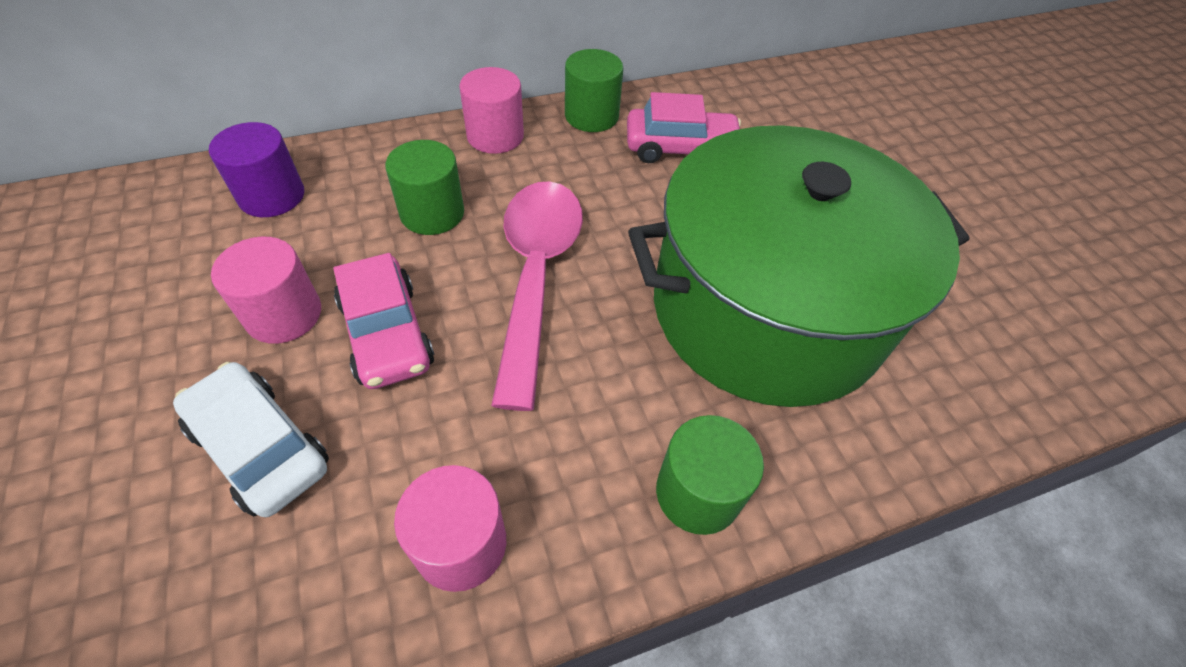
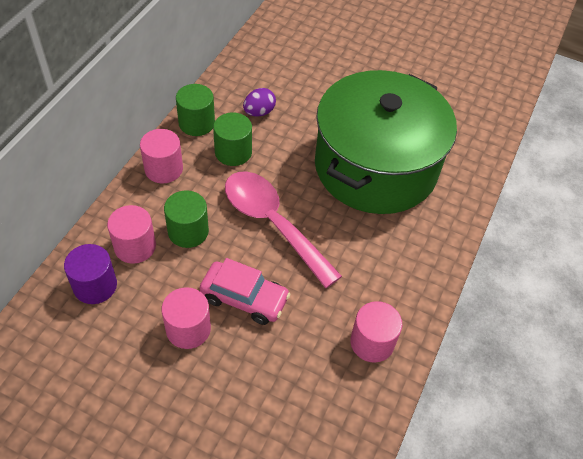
camera: 45 degrees left, 0 degrees up
white car [173,362,329,517] -> none
pink car [627,92,741,163] -> purple egg [243,88,276,116]
green cylinder [656,415,764,535] -> green cylinder moved to [213,112,252,166]
none -> pink cylinder [107,205,156,264]

